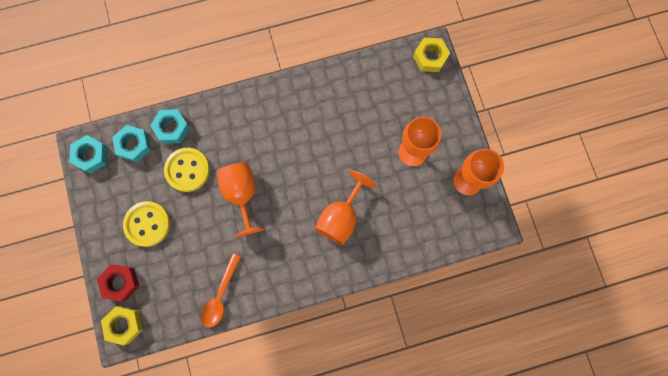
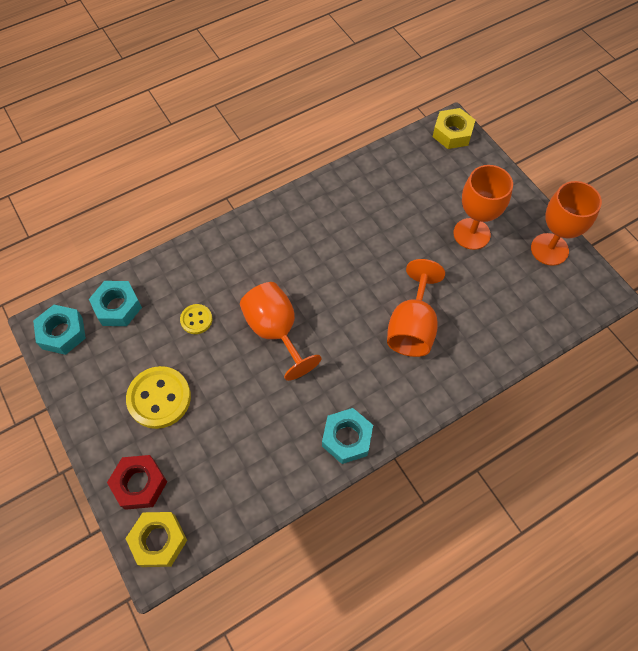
camera: 15 degrees left, 15 degrees down
turquoise nut [150,109,190,144] -> turquoise nut moved to [322,408,373,464]
yellow button [164,148,210,192] -> yellow button [180,304,212,334], size x0.54
orange spoon [201,254,241,328] -> none

